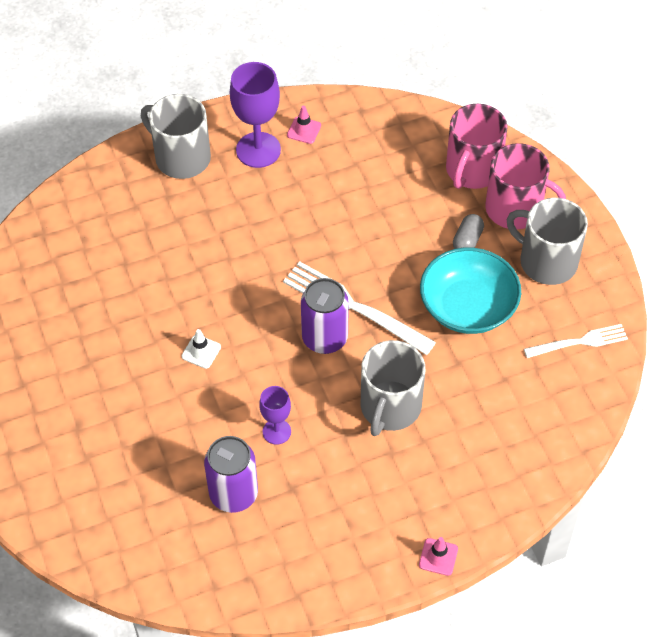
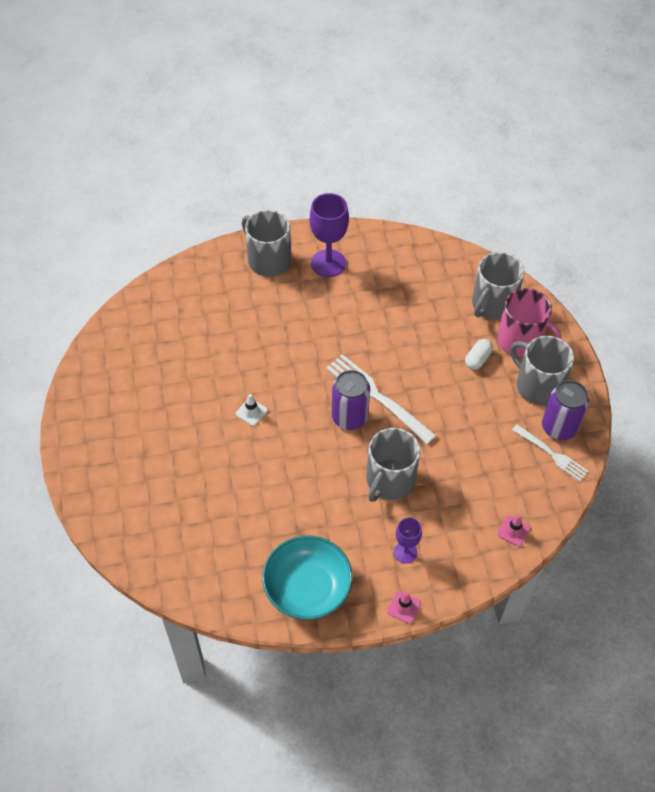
camera: 10 degrees right, 0 degrees up
purple can [204,436,258,513] -> purple can moved to [542,380,589,440]
purple goblet [259,386,291,445] -> purple goblet moved to [394,517,422,564]
pink traffic cone [287,106,321,144] -> pink traffic cone moved to [497,515,530,547]
turquoise bowl [420,247,521,334] -> turquoise bowl moved to [262,536,353,620]
pink mug [446,104,508,189] -> grey mug [472,252,524,320]
grey capsule [453,214,484,249] -> white capsule [465,339,493,370]
white fork [524,324,628,358] -> white fork turned 45 degrees clockwise [512,425,589,481]

